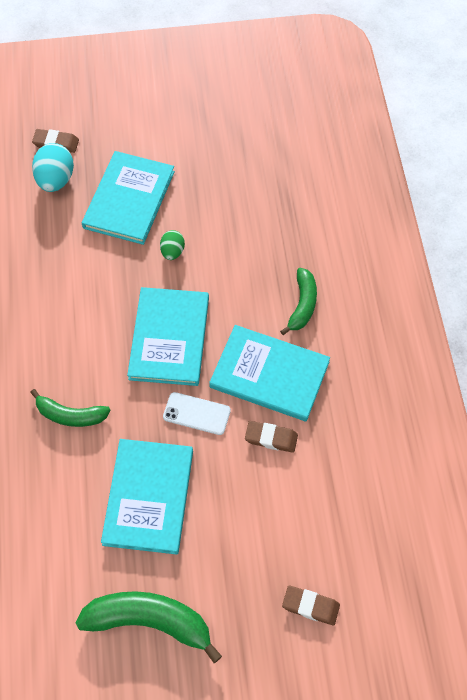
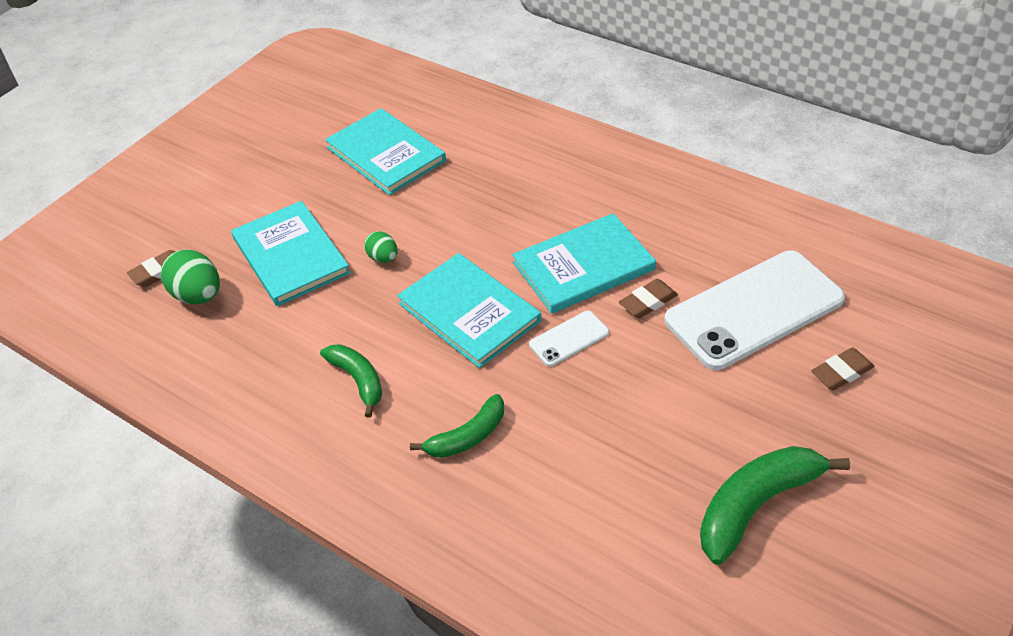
camera: 45 degrees left, 15 degrees down
turquoise egg [32,143,74,192] -> green egg [161,249,220,304]
turquoise book [101,439,193,554] -> turquoise book moved to [325,108,446,195]
green banana [280,268,317,335] -> green banana moved to [320,344,382,418]
none -> white phone [664,251,845,370]

